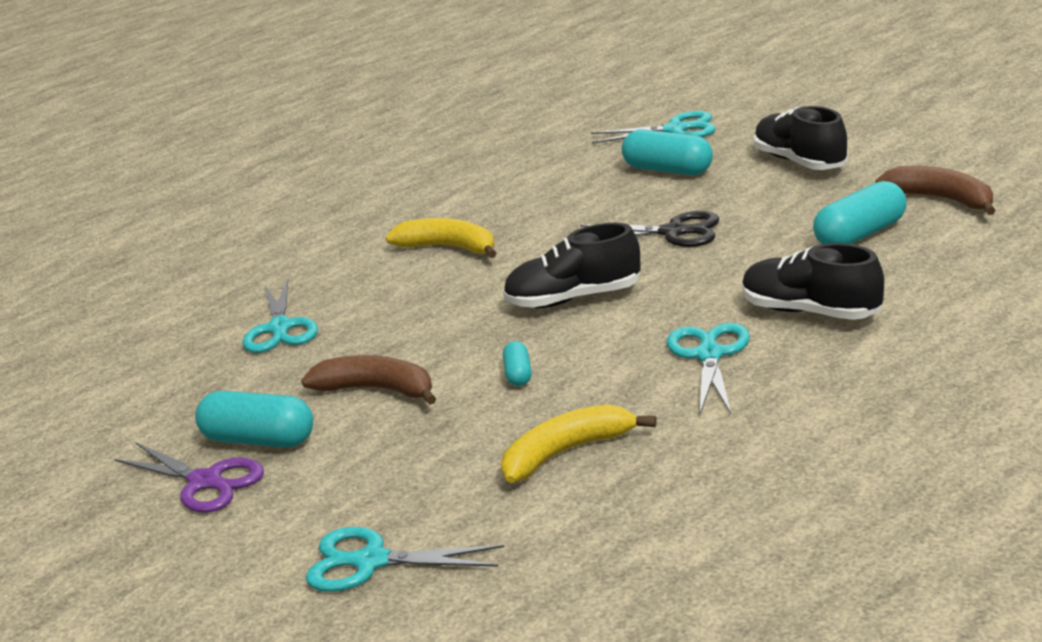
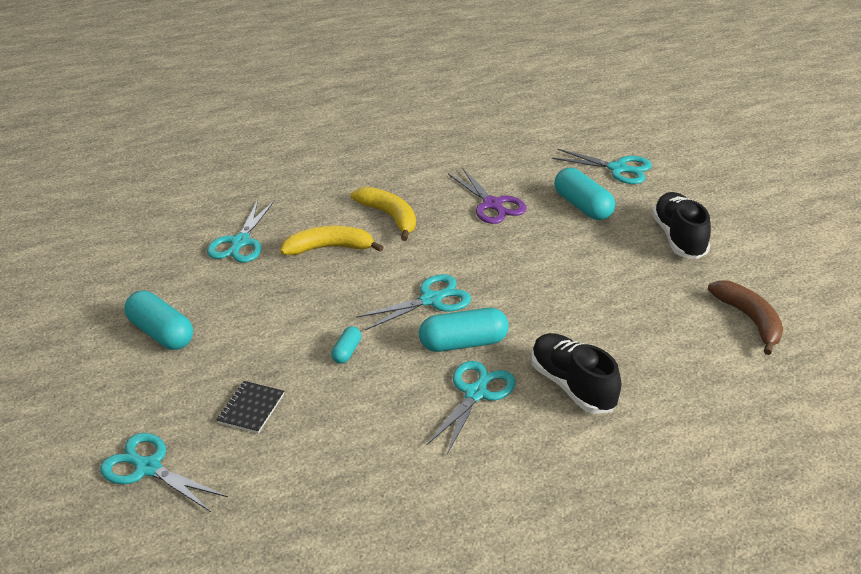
camera: 20 degrees right, 10 degrees up
purple scissors [114,442,264,513] -> purple scissors moved to [448,167,527,224]
brown banana [301,355,436,405] -> none
yellow banana [501,404,657,483] -> yellow banana moved to [280,226,384,255]
black shoe [503,223,641,308] -> turquoise scissors [356,274,471,330]
black scissors [580,211,720,247] -> none
turquoise capsule [813,181,907,244] -> turquoise capsule moved to [419,308,509,352]
none -> black notebook [217,381,284,434]

